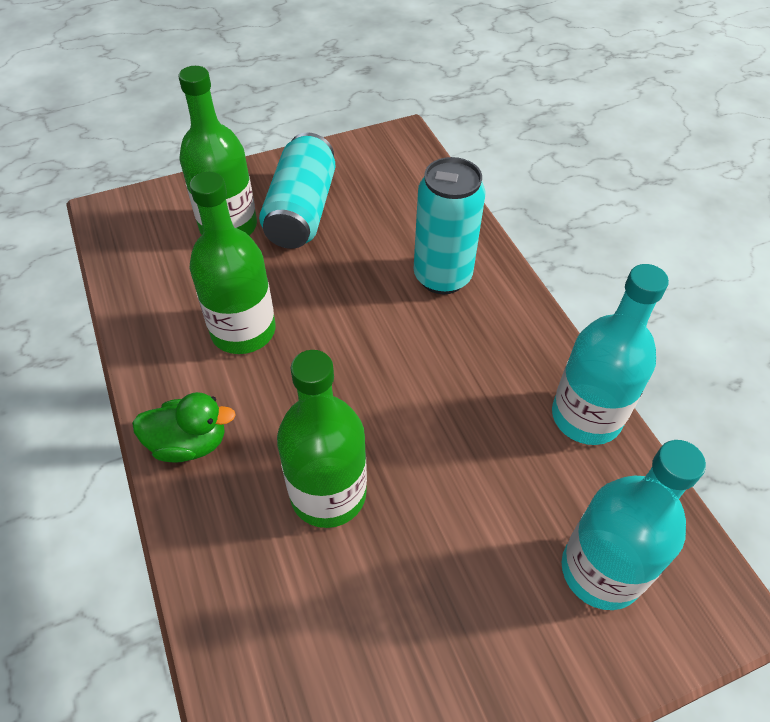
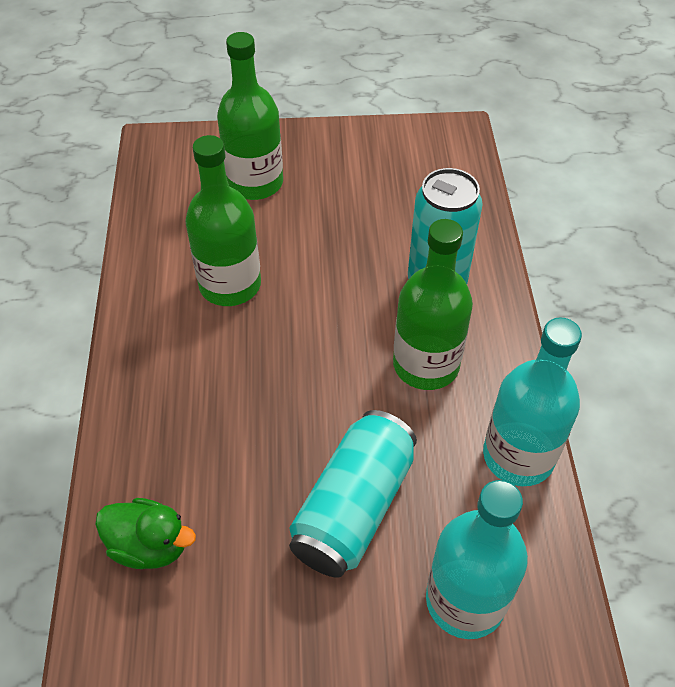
camera: 20 degrees right, 0 degrees up
green duck [132,392,236,463] -> green duck moved to [95,498,196,569]
turquoise can [259,132,335,249] -> turquoise can moved to [289,410,417,577]
green bottle [277,350,367,528] -> green bottle moved to [393,219,473,390]

